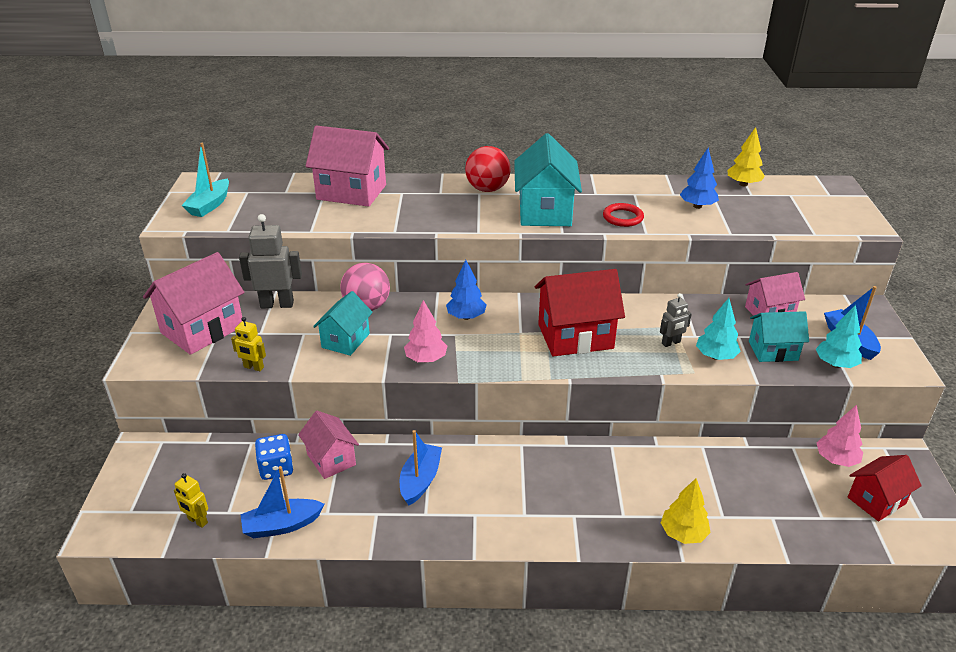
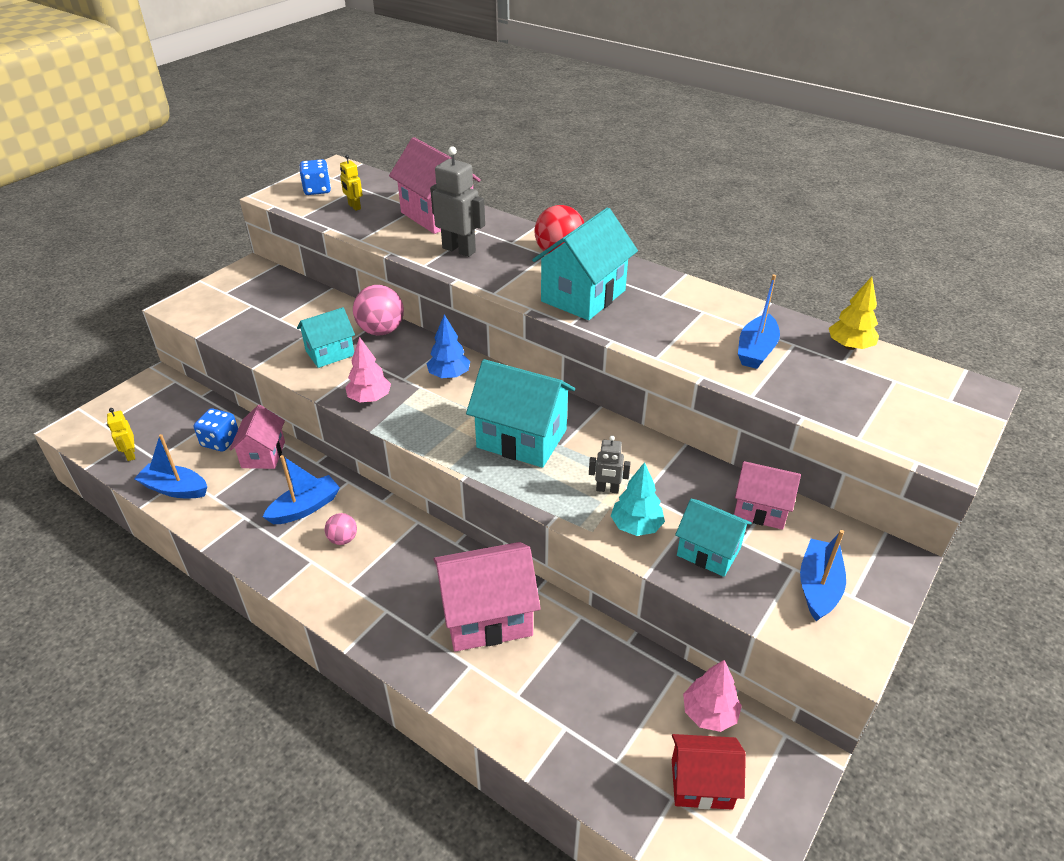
camera: 35 degrees right, 5 degrees up
pink house [143,252,244,355] -> pink house moved to [433,542,541,652]
turquoise boat [181,143,229,217] -> blue dice [299,159,331,195]
yellow robot [231,317,266,371] -> yellow robot moved to [340,155,363,211]
grey robot [239,214,302,309] -> grey robot moved to [430,146,485,257]
red house [535,269,625,356] -> turquoise house [466,359,575,468]
red ring [603,203,644,227] -> none
yellow tree [661,478,711,544] -> none
blue tree [680,148,719,209] -> blue boat [738,274,780,369]
turquoise tree [816,305,862,368] -> none
none -> pink ball [325,513,357,545]

